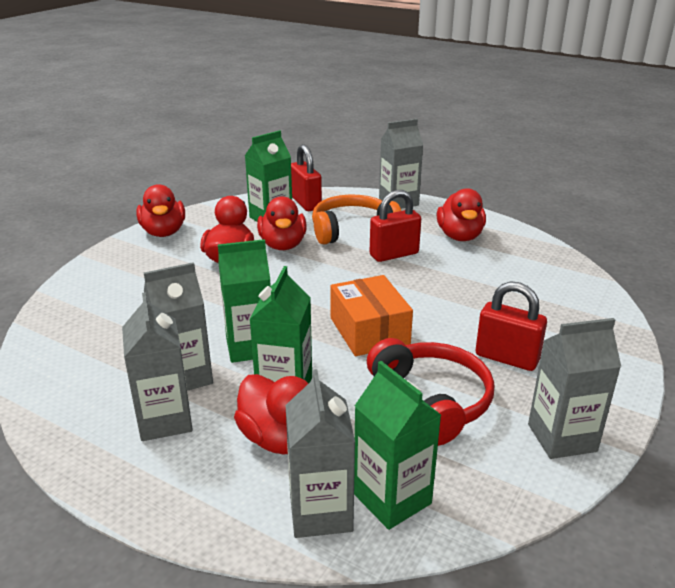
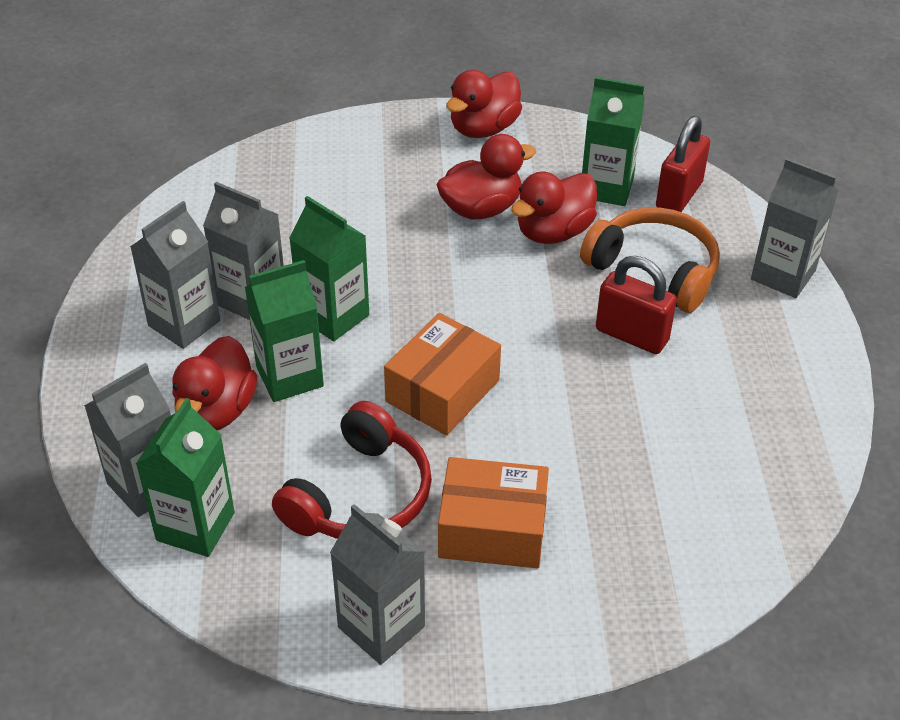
camera: 55 degrees right, 15 degrees up
red duck [437,188,486,241] -> none
red padlock [476,282,547,371] -> orange box [438,457,549,568]

